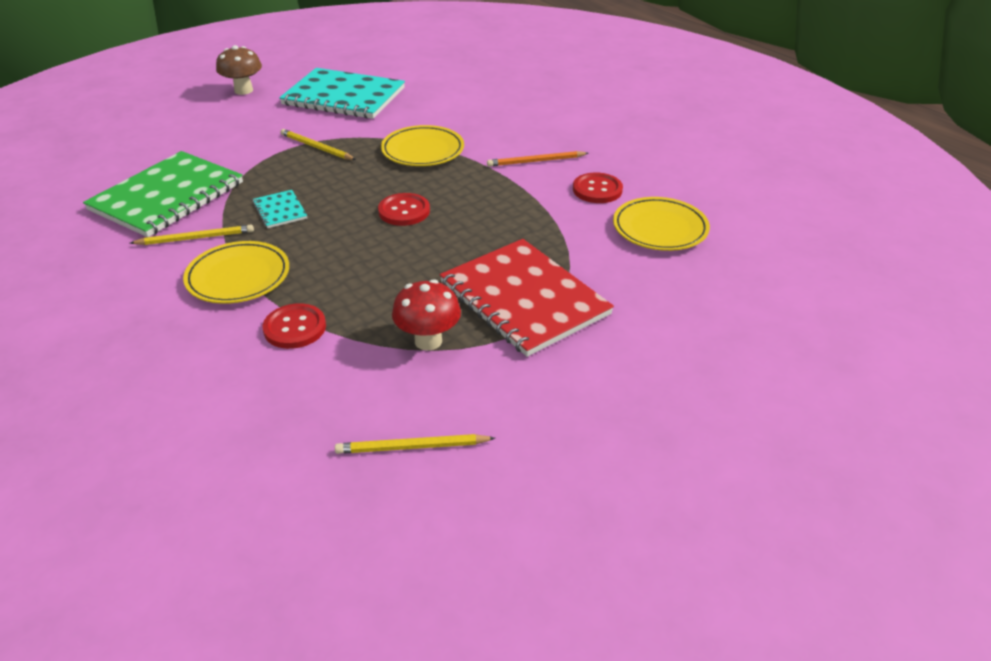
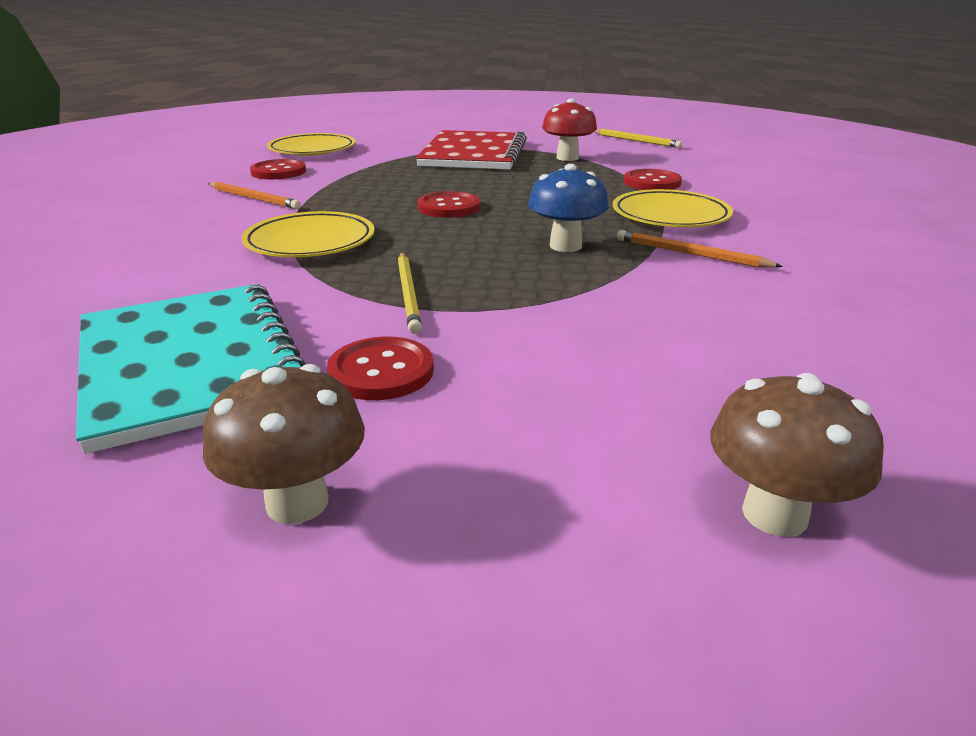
camera: 135 degrees left, 10 degrees down
green notebook [83,151,243,237] -> none
yellow pencil [130,225,254,245] -> orange pencil [617,230,783,268]
turquoise notebook [252,190,307,228] -> blue mushroom [528,164,609,252]
none -> red button [327,337,434,400]
none -> brown mushroom [710,373,884,537]

